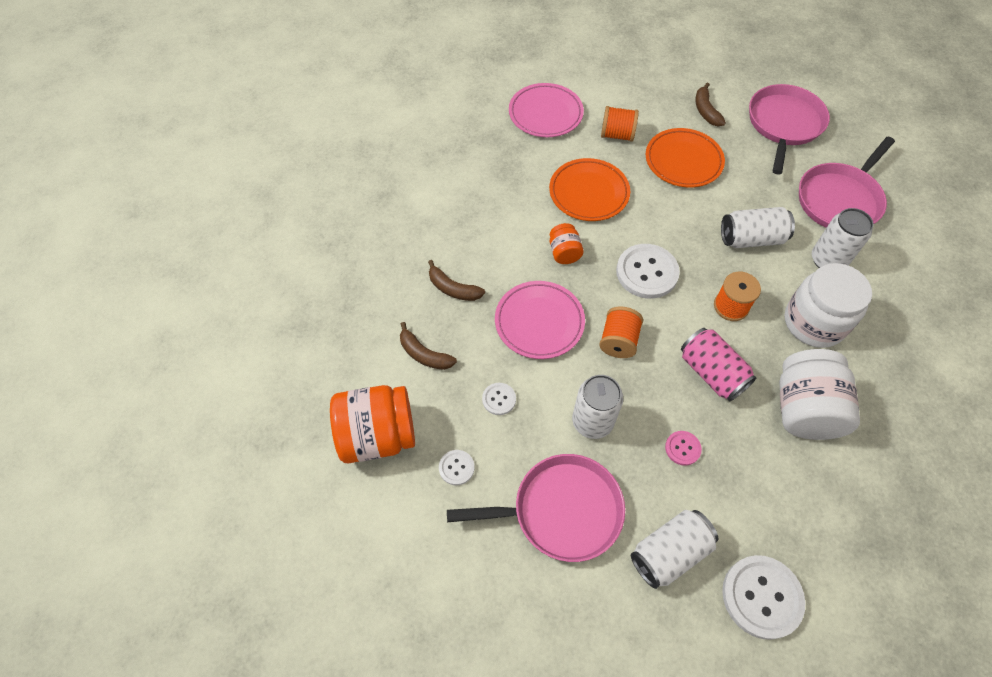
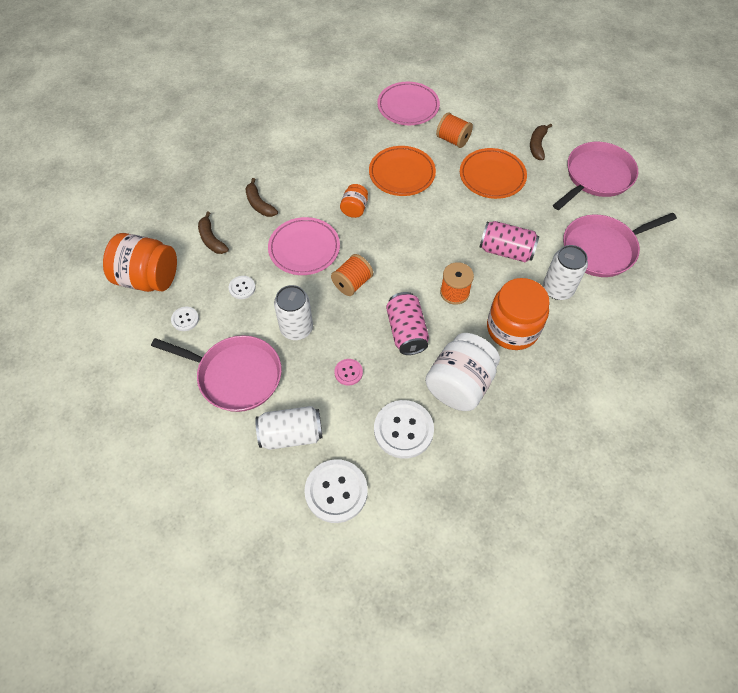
camera: 25 degrees right, 0 degrees up
white button [616,244,680,299] -> white button moved to [374,400,434,459]
white can [721,207,795,248] -> pink can [479,221,539,263]
white jar [784,263,872,348] -> orange jar [487,278,549,350]

